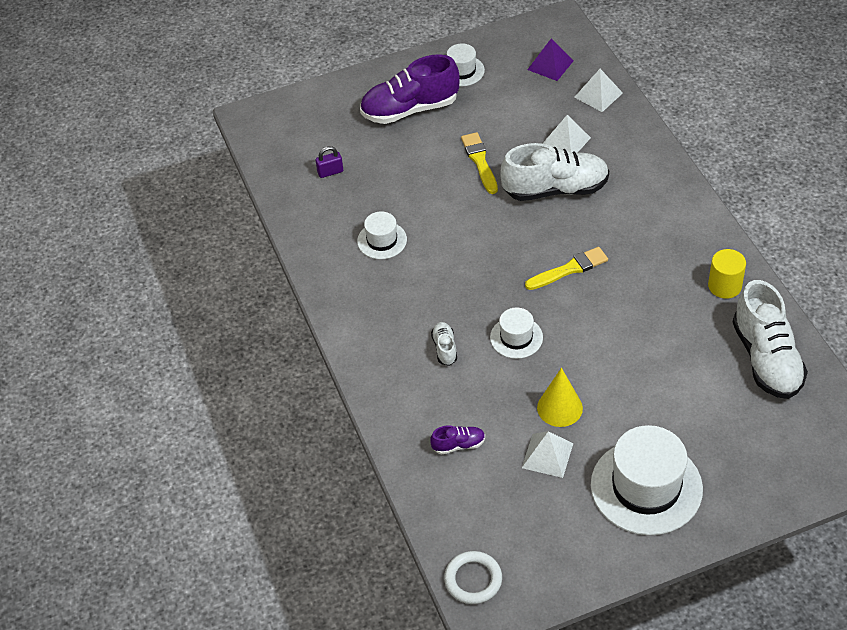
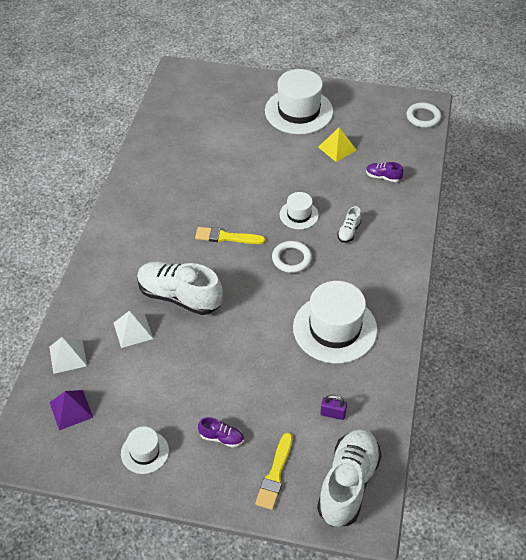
camera: 150 degrees left, 0 degrees up
white hat [357,211,407,259] -> white hat [293,281,377,364], size x1.94
purple shoe [360,54,460,124] -> purple shoe [198,417,244,447], size x0.45
yellow brush [461,132,498,194] -> yellow brush moved to [255,433,293,510]
white pyramid [522,431,573,478] -> yellow pyramid [318,128,356,162]
yellow cone [537,368,583,427] -> none
yellow cylinder [708,249,746,299] -> none
white shoe [733,280,808,399] -> white shoe moved to [317,429,382,527]
none -> white ring [272,241,312,273]

